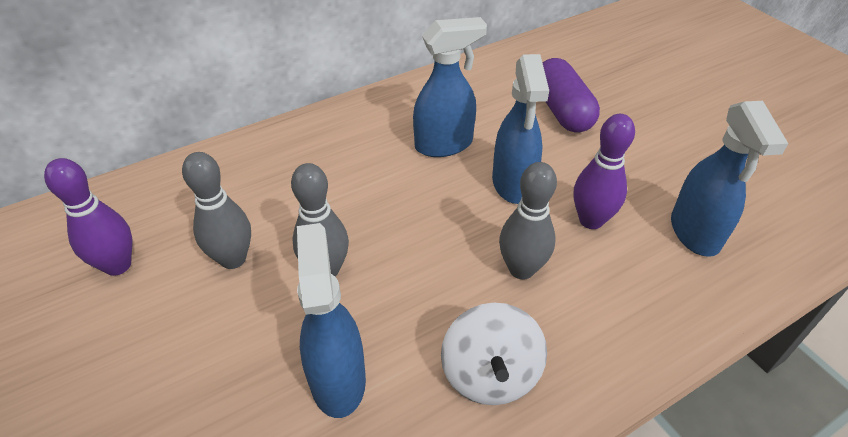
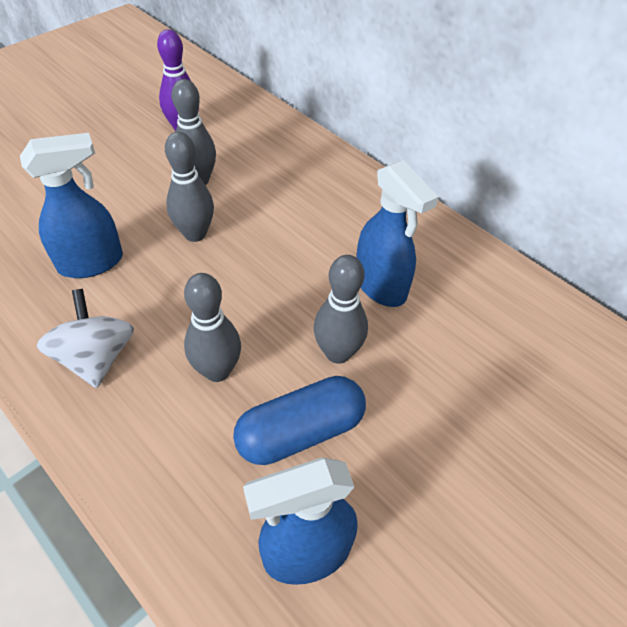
camera: 75 degrees right, 5 degrees up
white spinning top [441,303,547,405] -> white spinning top turned 90 degrees clockwise [37,289,134,388]
blue spray bottle [492,54,549,204] -> grey bowling pin [314,255,368,364]
purple capsule [543,58,600,133] -> none
purple bowling pin [574,114,635,229] -> blue capsule [233,376,366,465]

